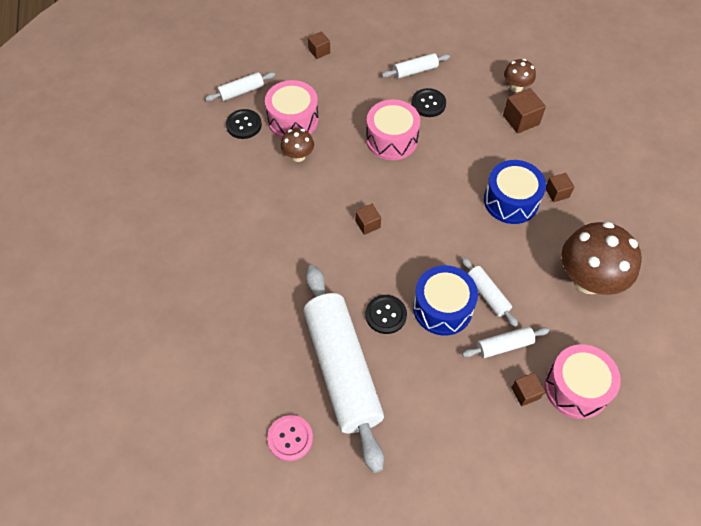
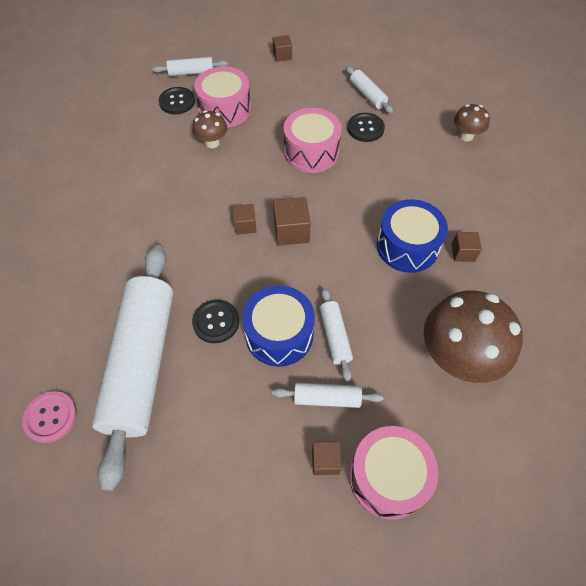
camera: 20 degrees right, 0 degrees up
white rolling pin [382,53,450,79] -> white rolling pin turned 60 degrees clockwise [346,66,393,113]
brown cube [503,88,546,134] -> brown cube moved to [273,197,311,246]

